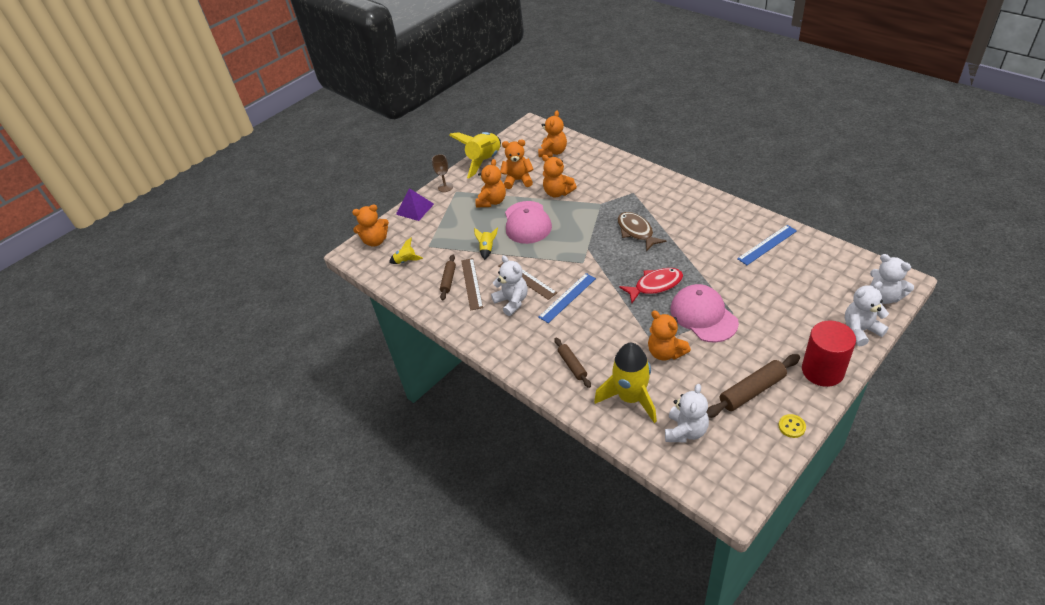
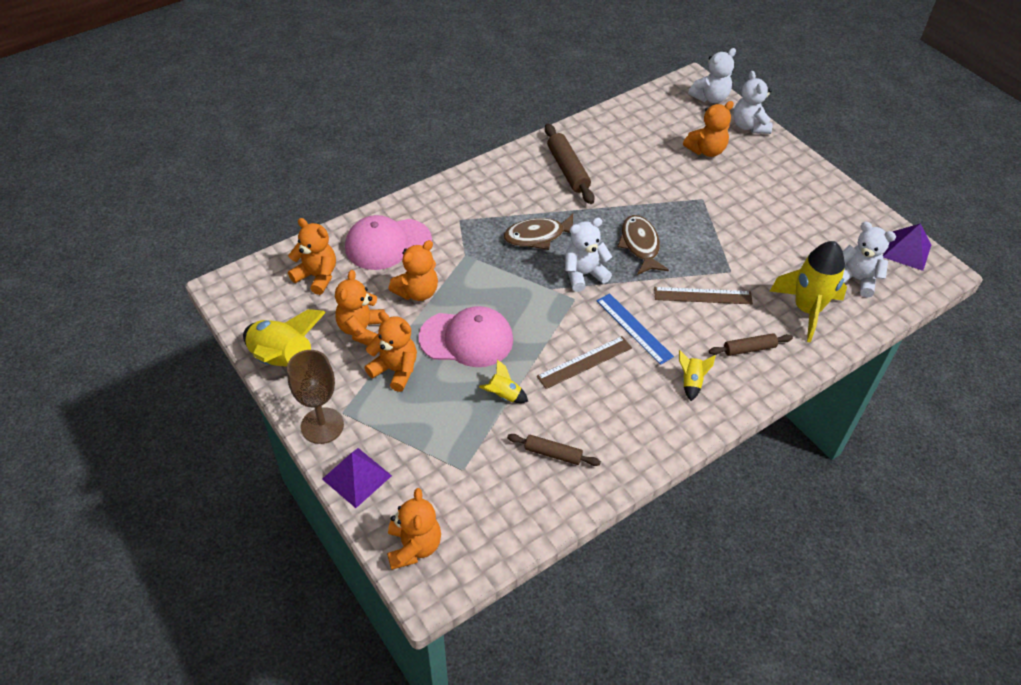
camera: 85 degrees left, 5 degrees up
yellow rocket [389,237,423,264] -> yellow rocket moved to [679,350,716,401]
brown goblet [432,154,453,192] -> brown goblet [287,350,344,444], size x1.62
brown ruler [461,258,483,310] -> brown ruler moved to [654,287,753,304]
white teddy bear [491,255,528,316] -> white teddy bear moved to [565,218,612,292]
red fish [619,268,683,303] -> brown fish [617,215,669,275]
orange teddy bear [648,311,691,360] -> orange teddy bear moved to [683,101,734,157]
pink cap [671,284,739,343] -> pink cap moved to [345,215,432,270]
brown rolling pin [707,354,800,418] -> brown rolling pin moved to [545,124,595,204]
blue ruler [737,225,797,265] -> none
yellow button [778,414,806,438] -> none
red cylinder [802,320,856,387] -> none
none -> purple pyramid [883,223,931,271]

